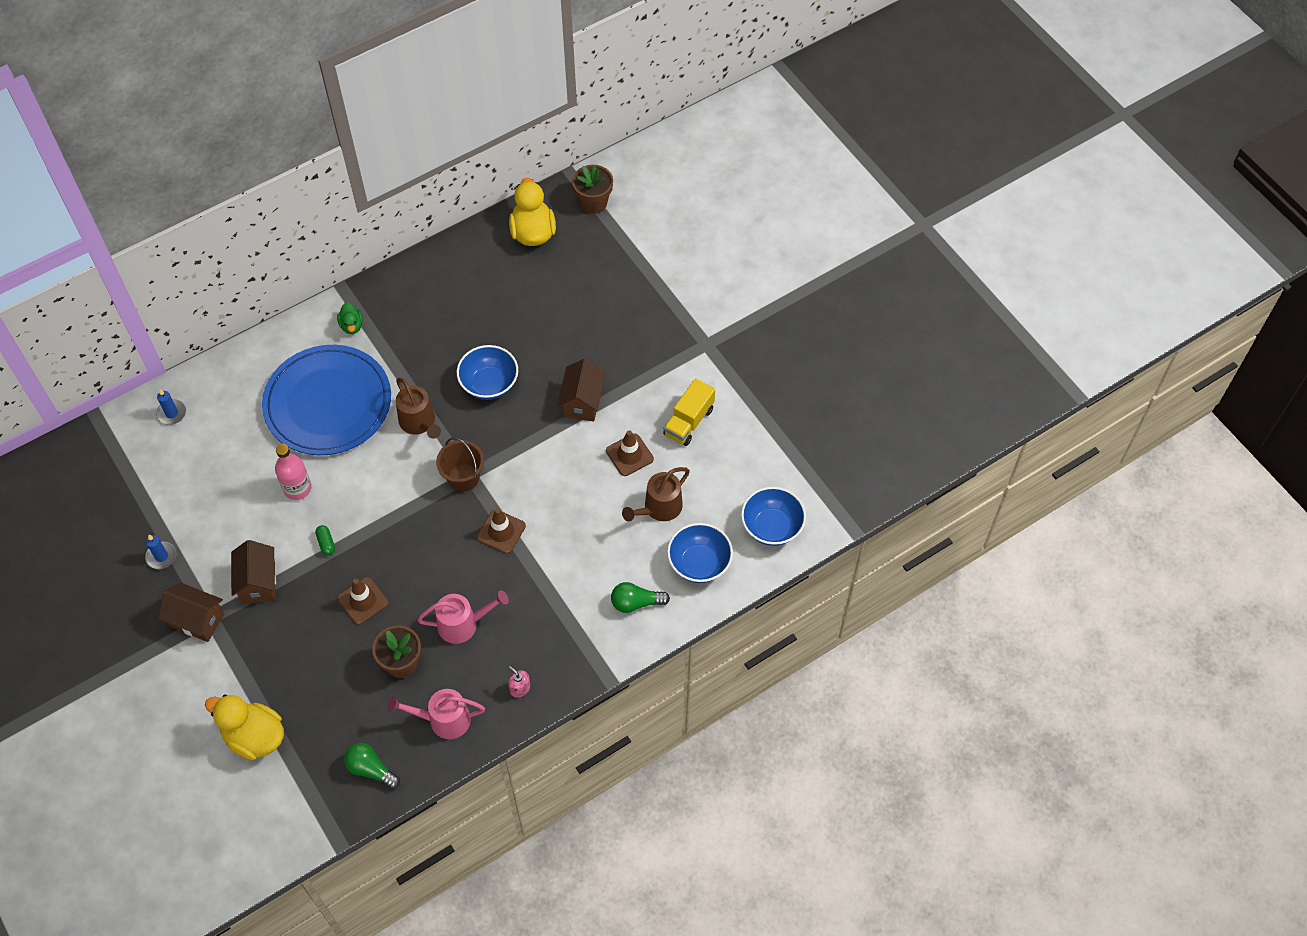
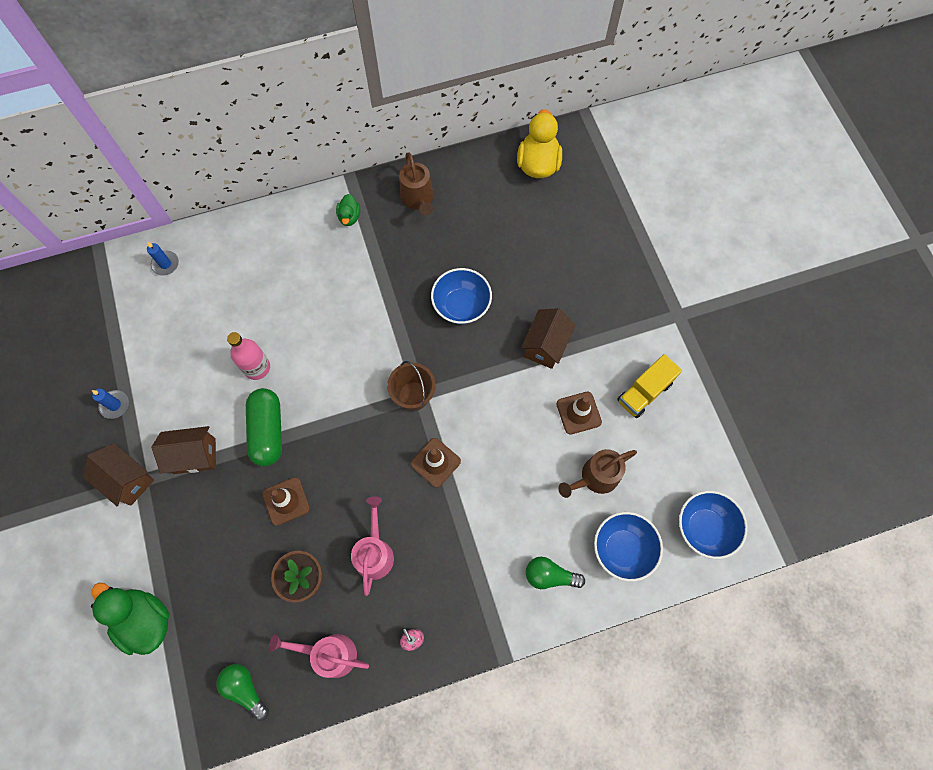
camera: 15 degrees right, 10 degrees up
yellow duck [205,695,284,760] -> green duck [91,583,169,655]
brown house [231,540,276,604] -> brown house turned 75 degrees clockwise [152,426,216,474]
blue plate [262,345,391,455] -> none
green capsule [315,525,335,555] -> green capsule [246,388,282,467], size x2.40
brown watering can [396,378,441,439] -> brown watering can moved to [399,152,433,216]
pink watering can [417,590,509,644] -> pink watering can turned 90 degrees counterclockwise [351,496,394,596]
brown flower pot [572,165,613,214] -> none

